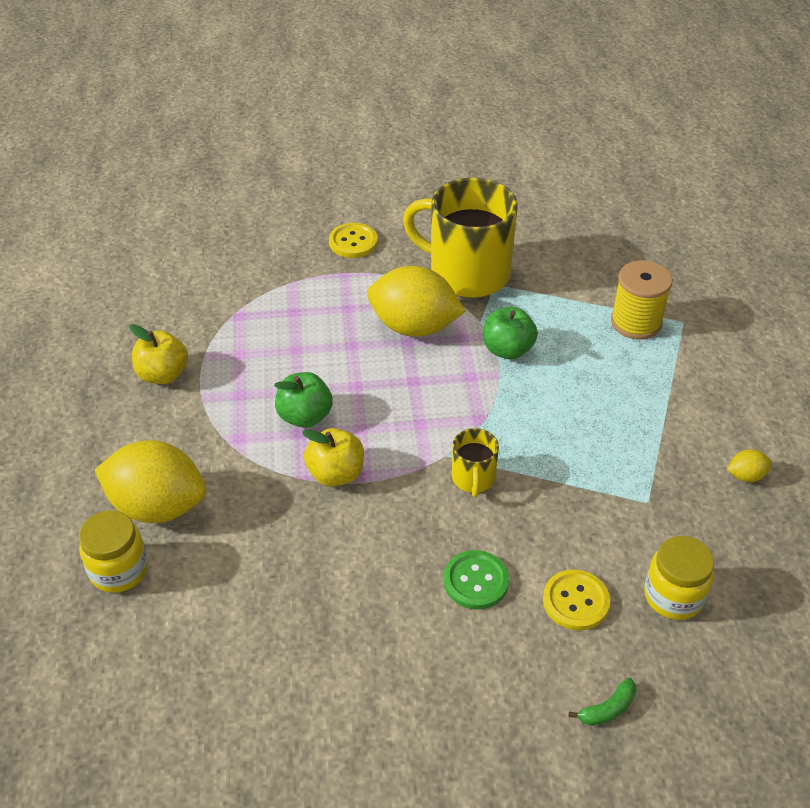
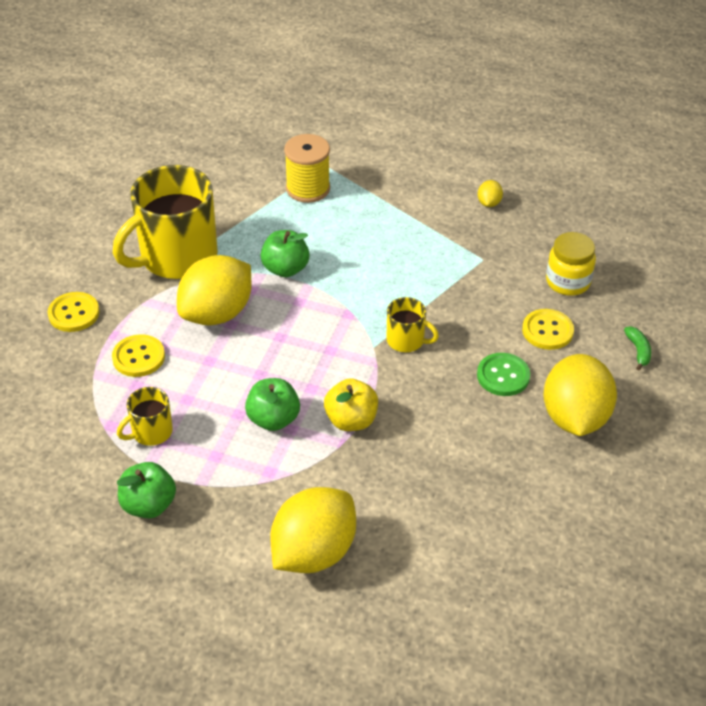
camera: 65 degrees left, 0 degrees up
yellow jar [79,510,148,593] -> none
yellow apple [130,324,188,384] -> green apple [117,462,176,518]
none -> yellow button [112,334,165,377]
none -> yellow mug [117,387,173,446]
none -> yellow lemon [543,354,617,436]

